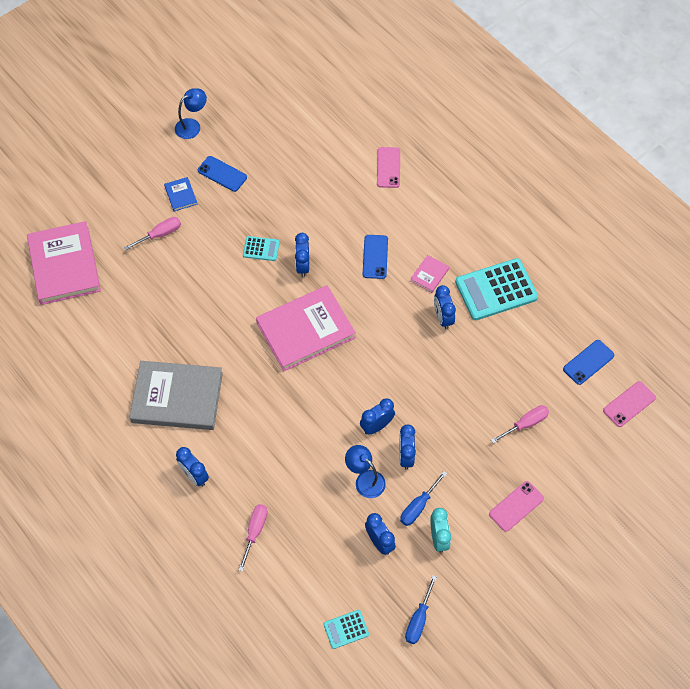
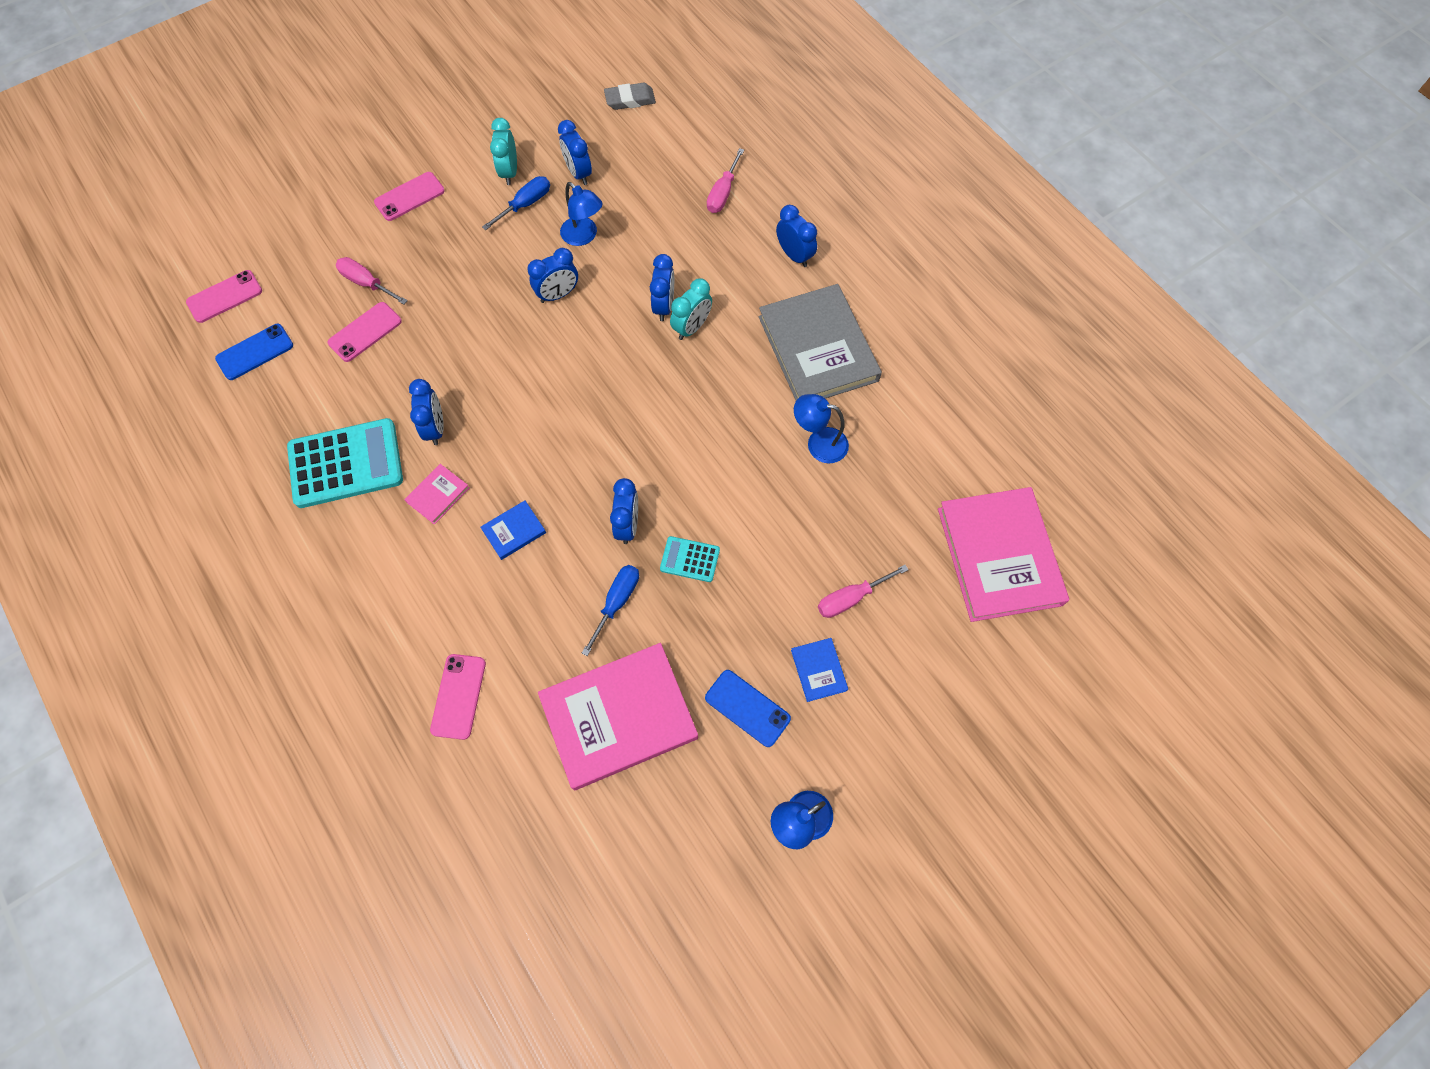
camera: 175 degrees left, 5 degrees up
grey book [129,361,223,430] -> grey book turned 60 degrees clockwise [758,284,882,400]
pink book [256,285,356,371] -> pink book moved to [538,643,698,790]
turquoise calculator [323,610,369,649] -> grey eraser [604,83,656,110]
blue phone [363,235,388,279] -> blue book [481,500,546,560]
blue clock [399,425,416,470] -> blue clock moved to [650,254,674,321]
blue screwdriver [405,575,437,644] -> blue screwdriver moved to [582,565,639,656]
pink screwdriver [491,405,549,443] -> pink screwdriver turned 60 degrees clockwise [336,257,408,305]
none -> pink phone [327,302,402,362]
none -> turquoise clock [670,278,712,340]
none -> blue lamp [794,394,849,463]

